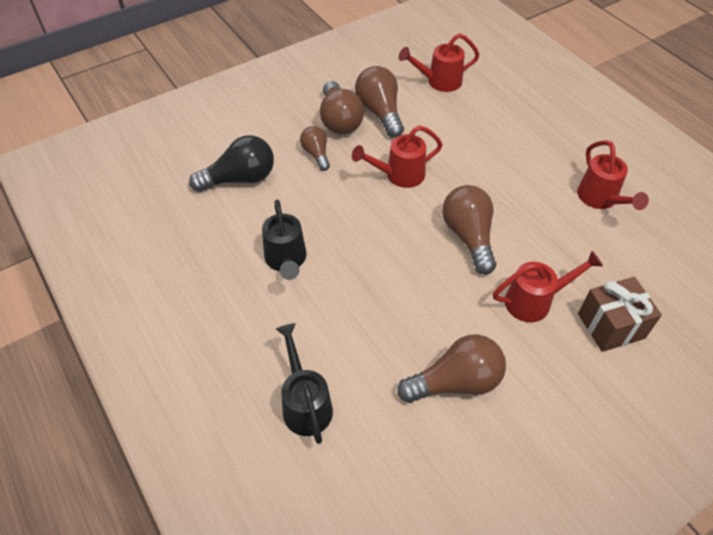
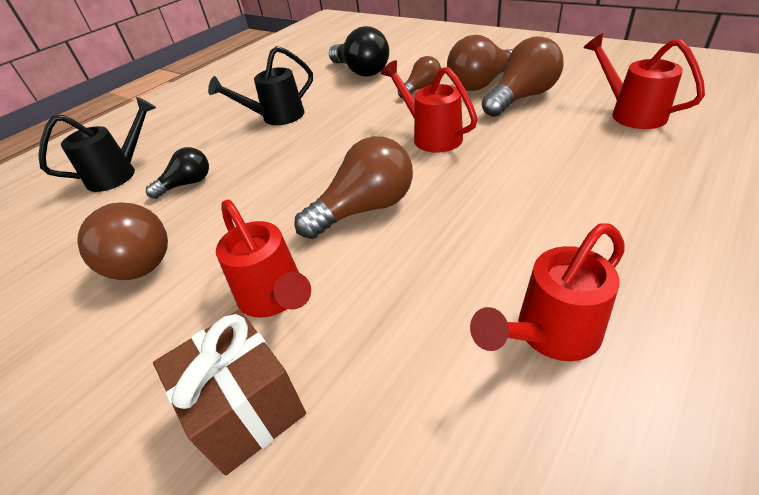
camera: 75 degrees right, 10 degrees down
none -> black light bulb [146,147,209,199]

